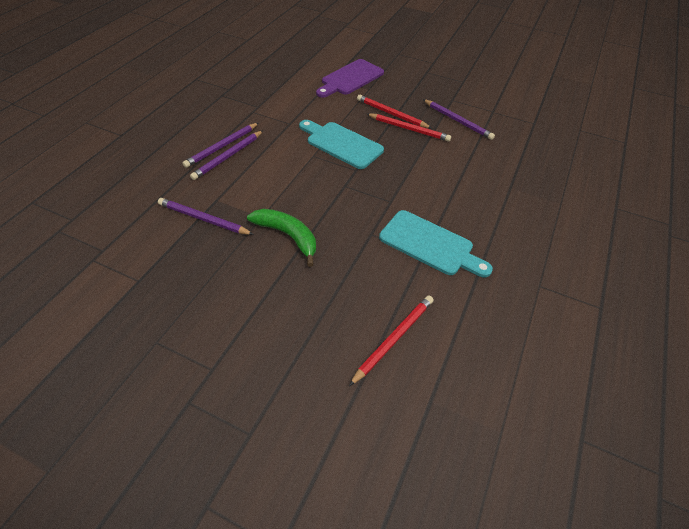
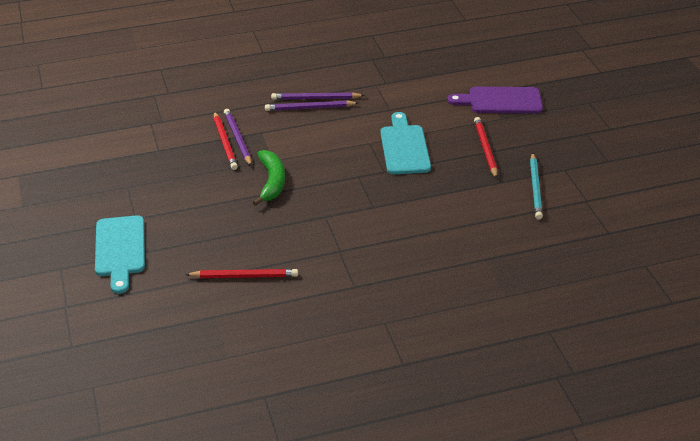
camera: 50 degrees right, 10 degrees down
red pencil [367,113,451,142] -> red pencil moved to [214,111,238,170]
turquoise cutting board [379,210,493,277] -> turquoise cutting board moved to [95,215,145,294]
purple pencil [423,99,495,140] -> turquoise pencil [530,153,543,220]

